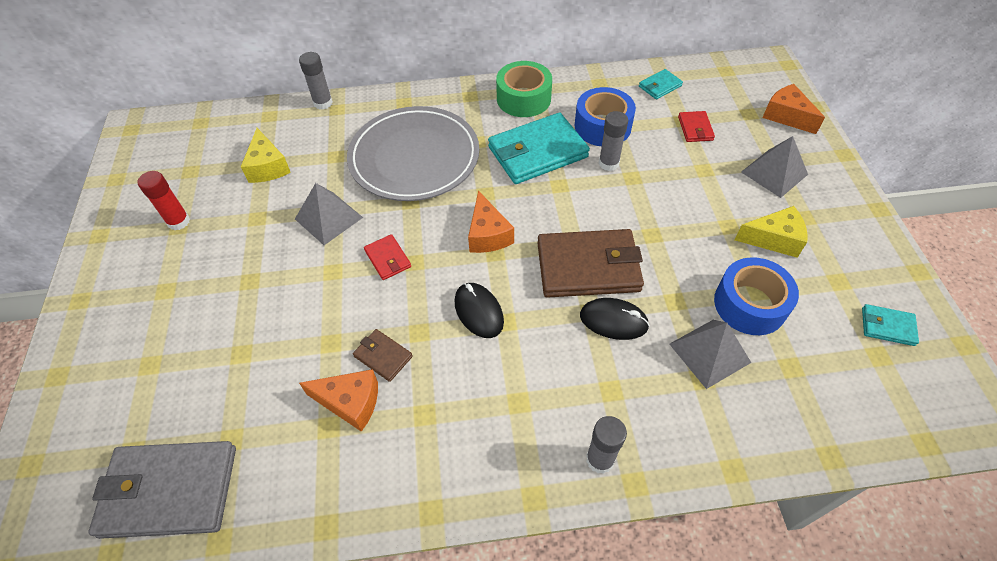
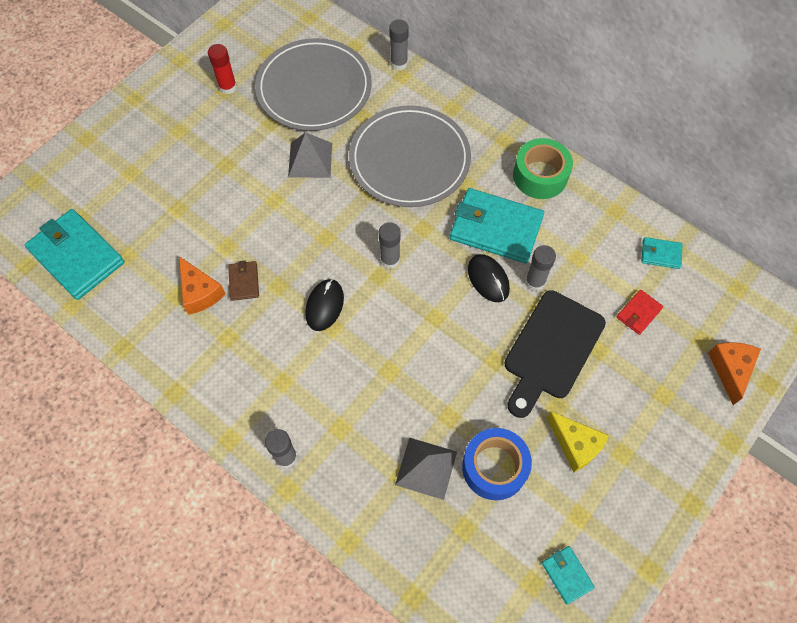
camera: 45 degrees right, 10 degrees up
grey wallet [89,441,236,539] -> turquoise wallet [25,209,125,300]
yellow cheese [241,128,291,183] -> grey plate [255,38,372,131]
red wallet [364,234,411,280] -> none
orange cheese [468,190,514,253] -> grey glue stick [379,222,401,269]
brown wallet [538,229,644,298] -> none
blue tape [575,87,636,146] -> none
black mouse [580,298,650,340] -> black mouse moved to [468,254,510,302]
grey pyramid [741,136,808,198] -> none
none -> black cutting board [504,290,606,418]

